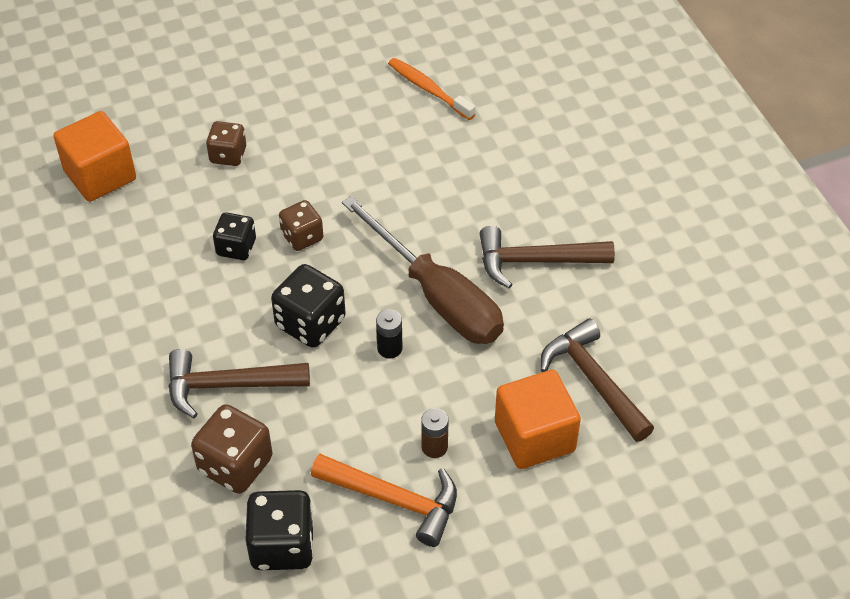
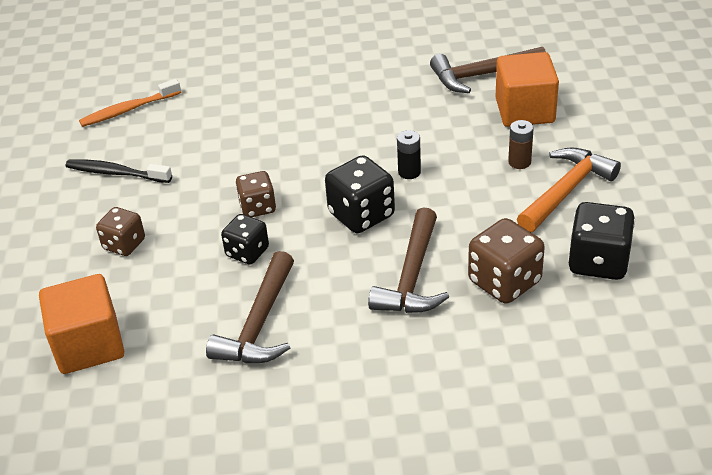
camera: 70 degrees left, 10 degrees down
brown screwdriver [342,196,504,344] -> none
brown hammer [479,226,615,288] -> brown hammer moved to [206,251,294,363]
none -> black toothbrush [65,159,172,183]

